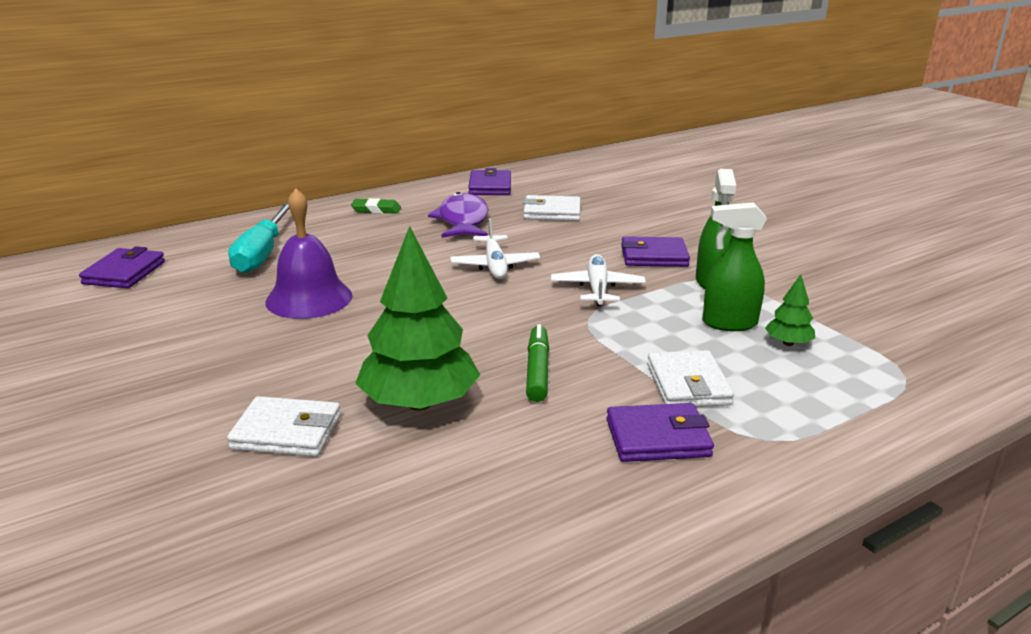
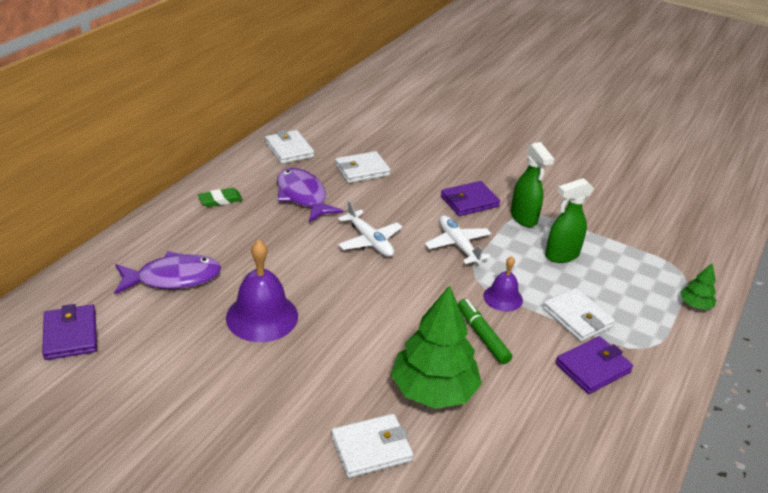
camera: 30 degrees left, 10 degrees up
turquoise screwdriver [228,203,289,273] -> purple fish [114,251,221,294]
purple wallet [468,168,511,195] -> white wallet [265,130,314,164]
green tree [765,275,815,346] -> green tree moved to [680,263,716,310]
none -> purple bell [483,256,523,312]

